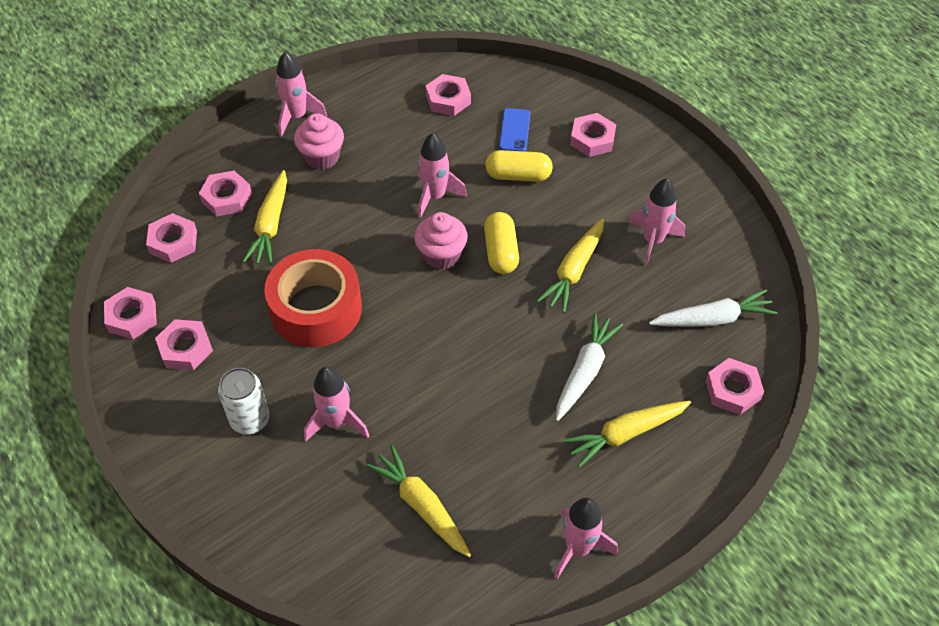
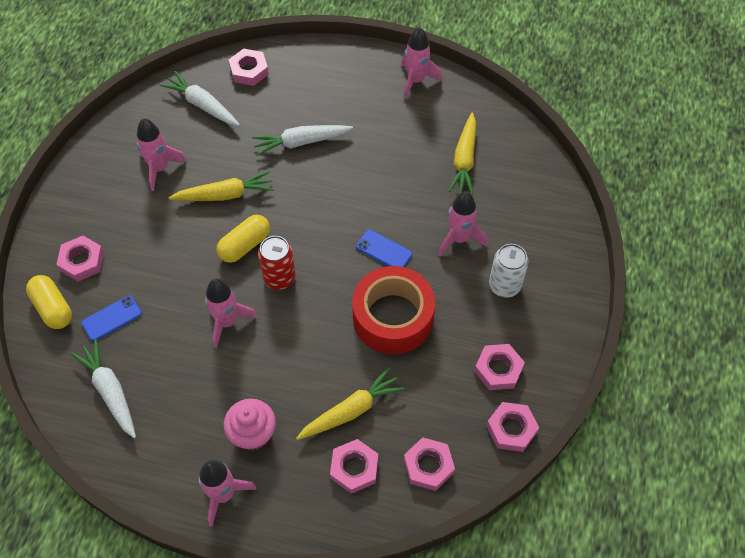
camera: 130 degrees left, 5 degrees up
pink cupcake [414,212,468,270] -> red can [258,236,296,290]
pink nut [426,74,471,116] -> white carrot [71,339,136,438]
yellow capsule [485,150,553,182] -> yellow capsule moved to [26,275,72,329]
yellow carrot [563,401,691,467] -> none
none -> blue phone [356,230,412,267]

